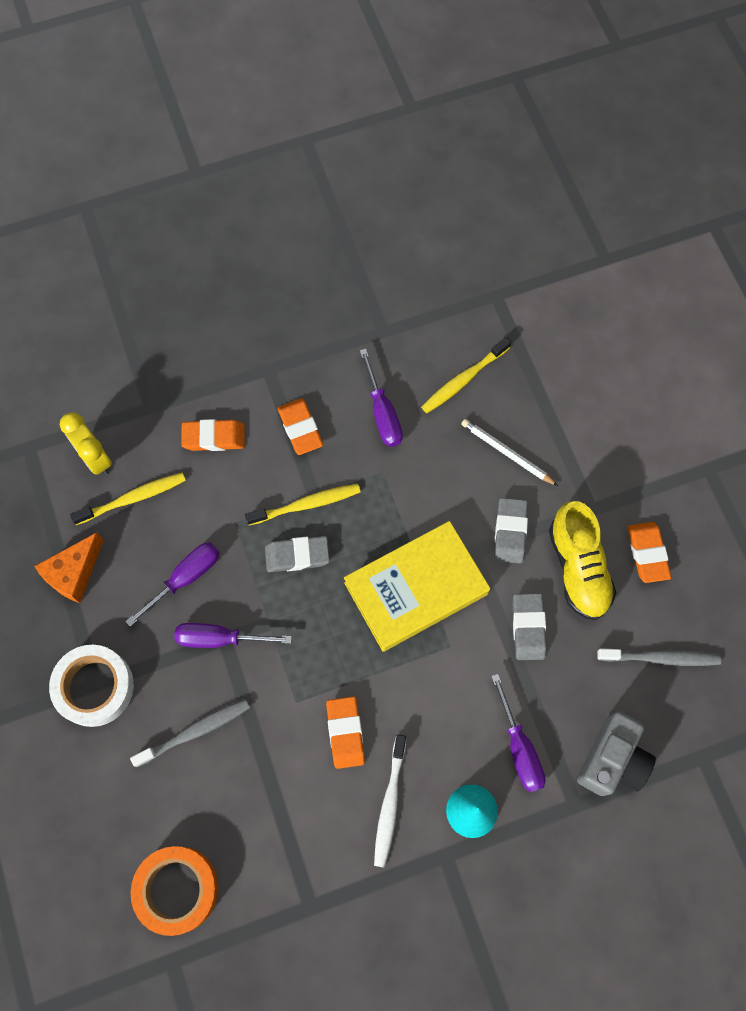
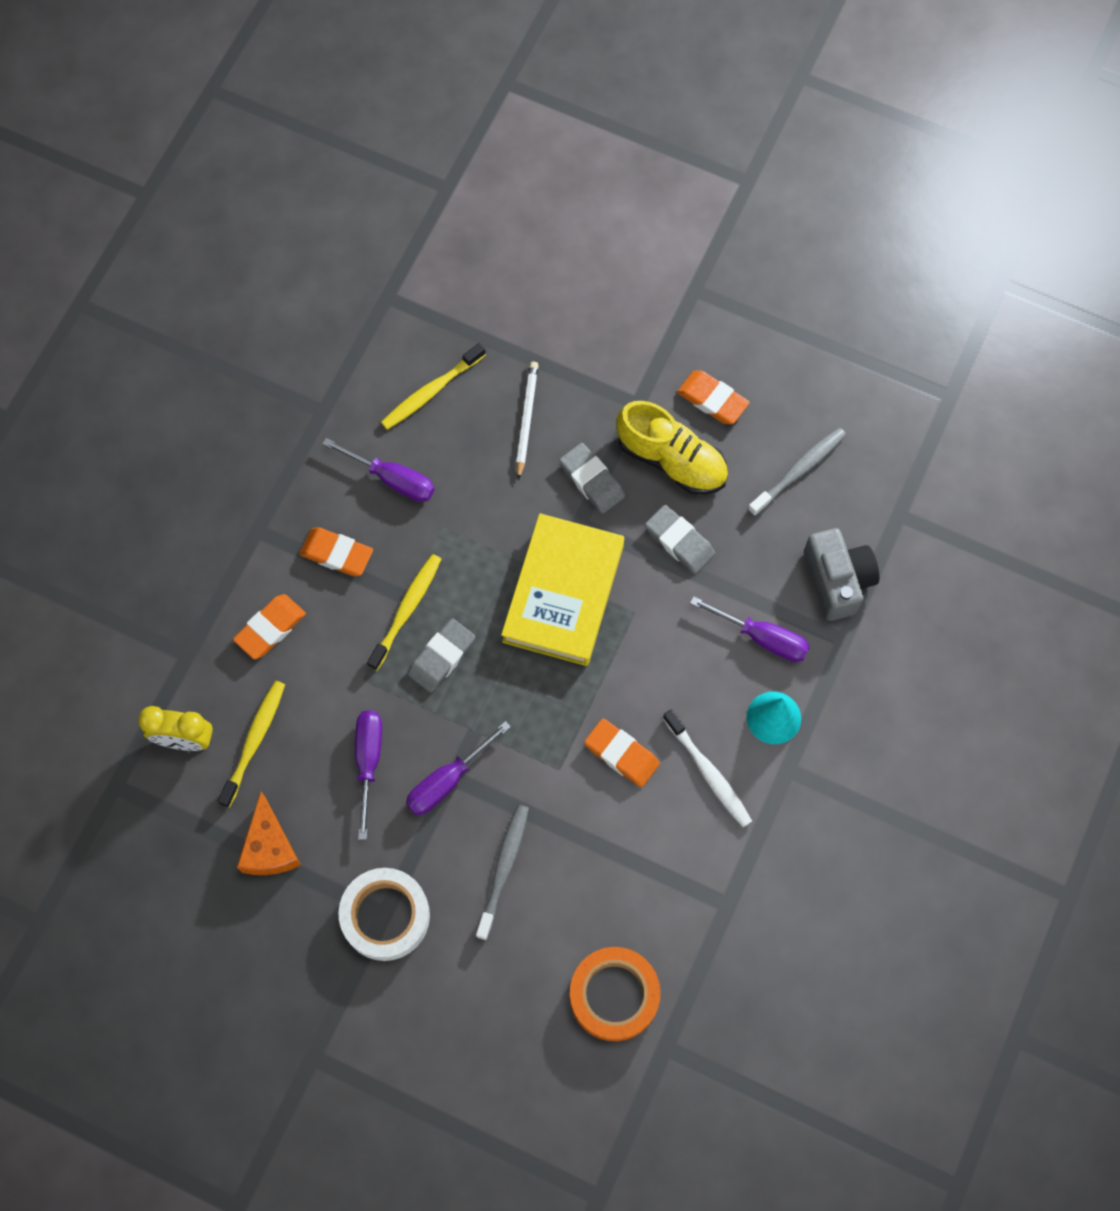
camera: 45 degrees left, 0 degrees up
yellow toothbrush [421,337,511,413] -> yellow toothbrush turned 45 degrees clockwise [381,343,486,430]
white pencil [461,419,558,486] -> white pencil turned 105 degrees clockwise [516,362,538,480]

